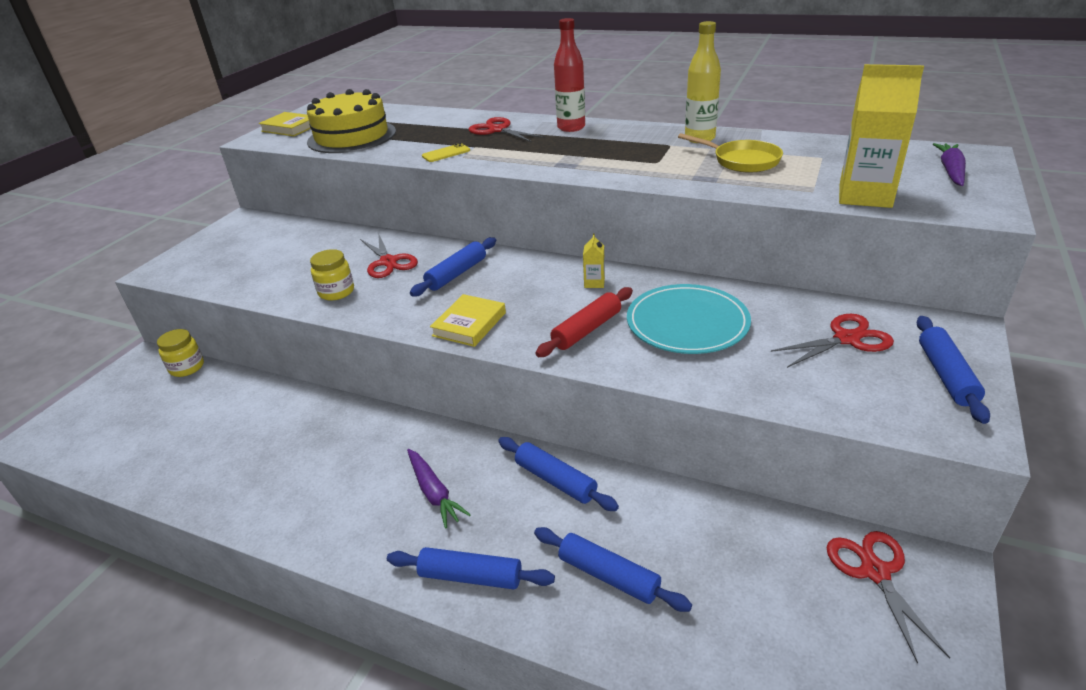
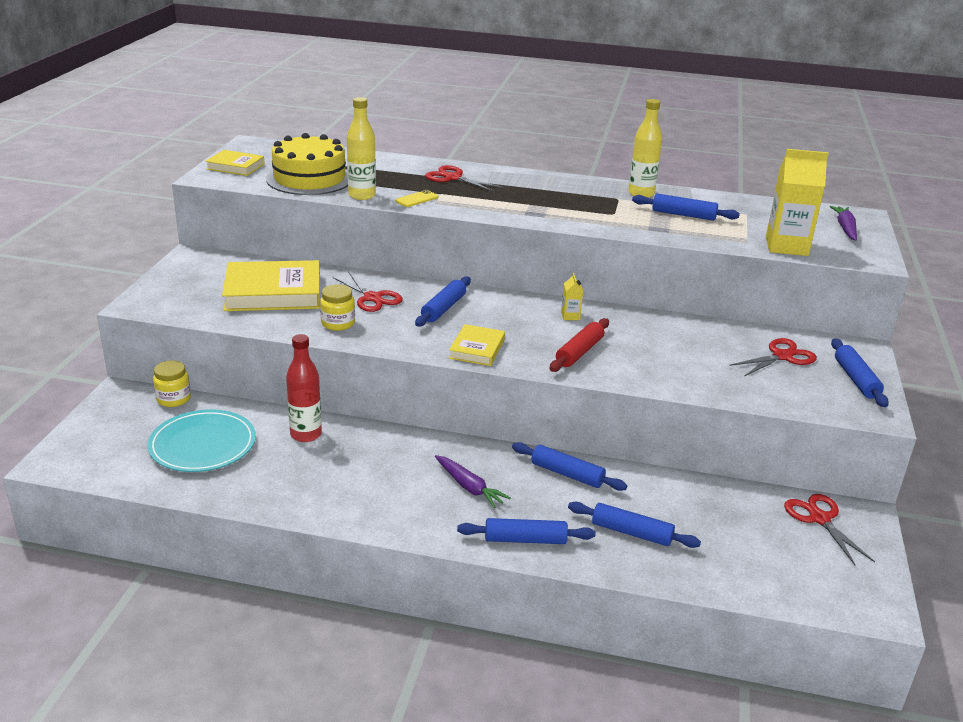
camera: 15 degrees left, 5 degrees down
red bottle [554,18,585,132] -> red bottle moved to [286,334,322,442]
turquoise plate [627,284,751,354] -> turquoise plate moved to [147,410,256,472]
yellow pan [678,133,783,172] -> blue rolling pin [632,193,740,221]
none -> yellow book [222,260,320,311]
none -> yellow bottle [347,97,376,200]

